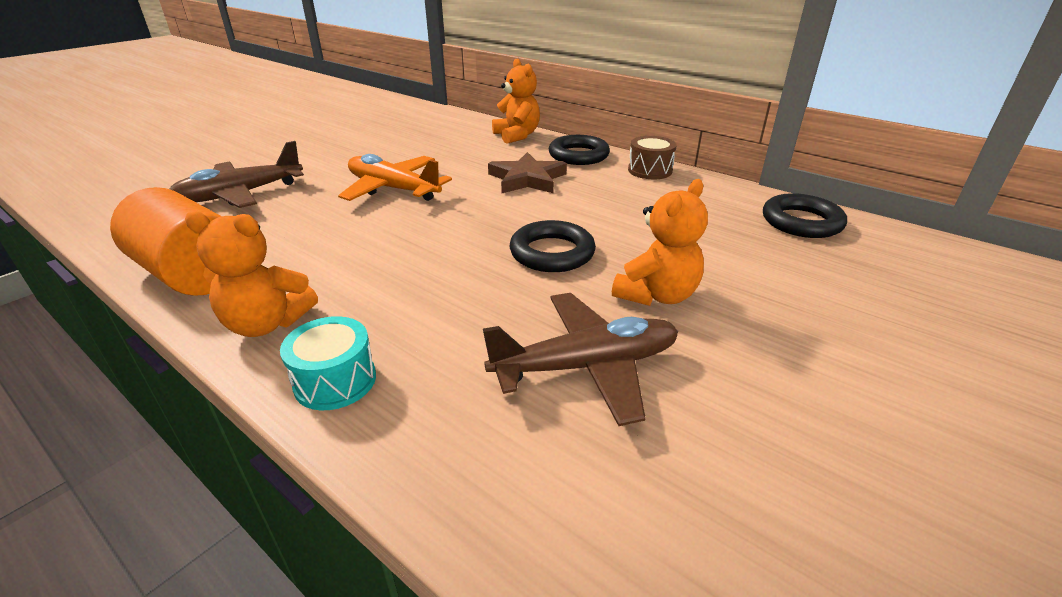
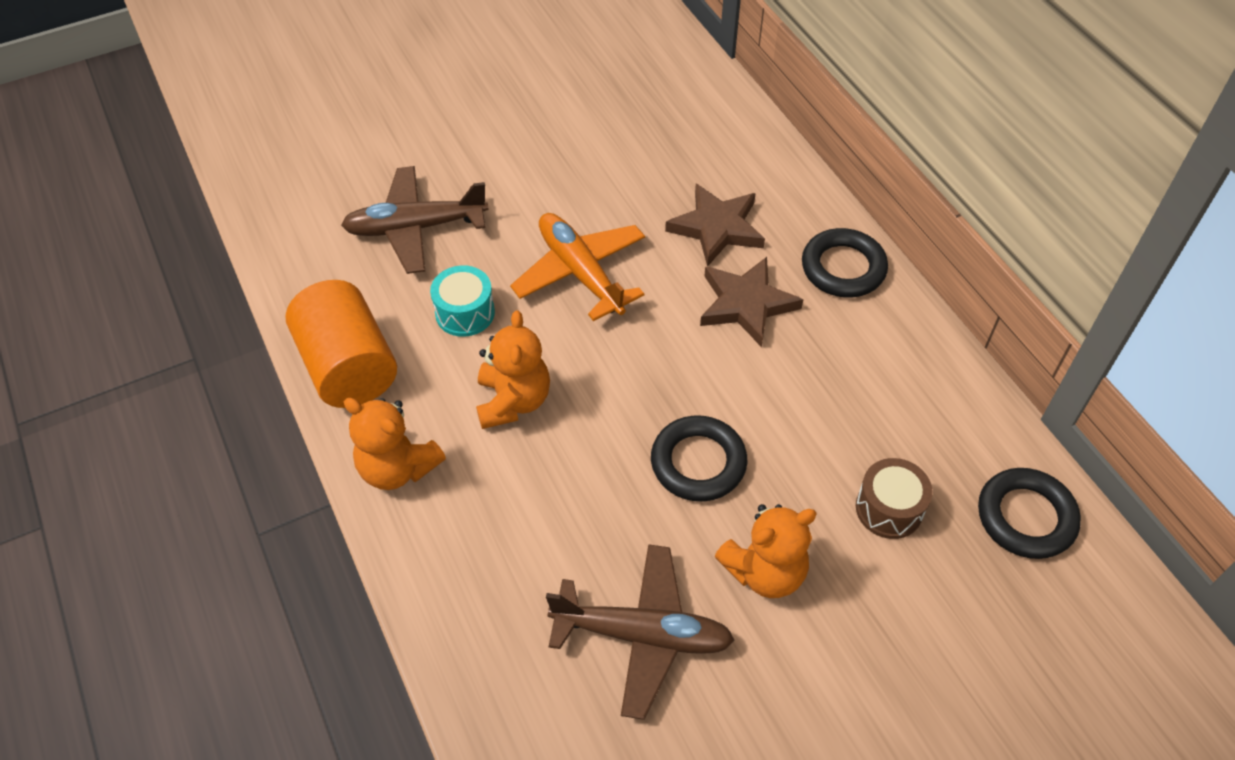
camera: 25 degrees right, 20 degrees up
turquoise drum [280,316,376,410] -> turquoise drum moved to [430,265,495,337]
orange teddy bear [492,59,540,144] -> orange teddy bear moved to [476,310,550,429]
brown drum [628,136,677,179] -> brown drum moved to [856,458,933,539]
none -> brown star [665,184,765,267]

